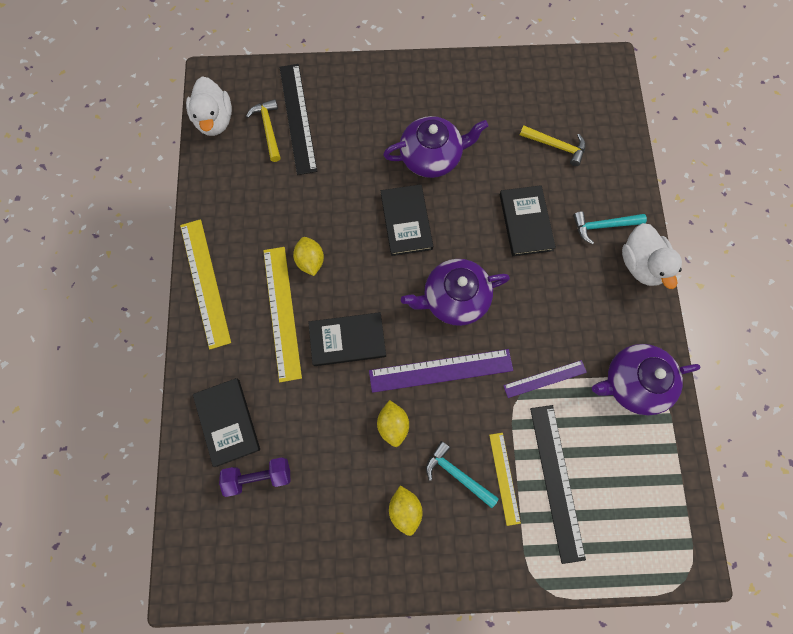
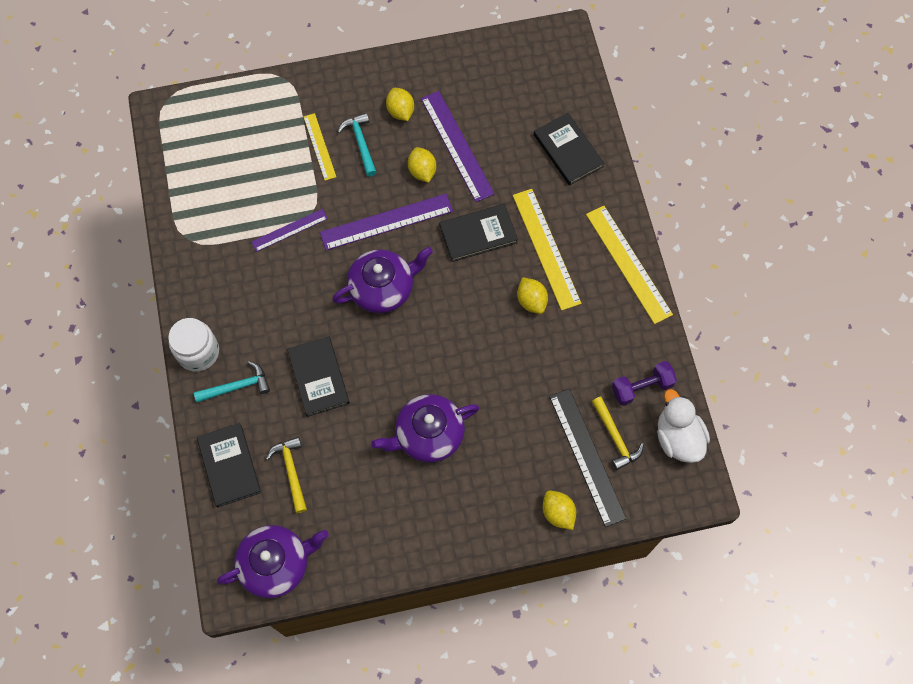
camera: 170 degrees right, 5 degrees down
purple dumbbell [219,458,291,497] -> purple dumbbell moved to [612,361,677,406]
black book [381,184,433,256] -> black book moved to [197,423,261,507]
turquoise hammer [426,441,499,508] -> turquoise hammer turned 135 degrees counterclockwise [338,113,377,177]
yellow hammer [520,125,586,166] -> yellow hammer turned 60 degrees clockwise [266,437,307,513]
black ruler [530,405,586,564] -> none
purple teapot [592,344,701,415] -> purple teapot moved to [217,525,329,598]
white duck [622,223,682,289] -> white jar [168,318,219,372]
none -> purple ruler [421,91,494,202]
none -> yellow lemon [543,491,576,530]

